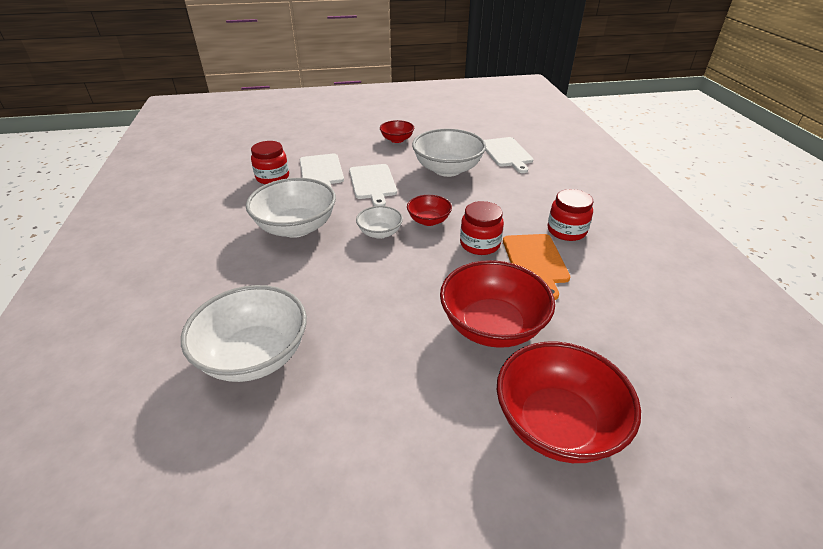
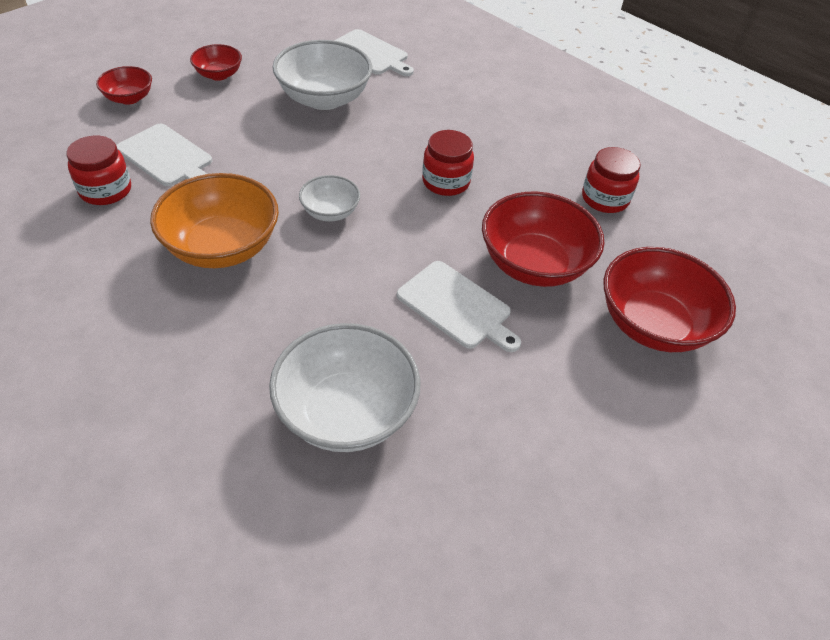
camera: 40 degrees left, 10 degrees up
white bowl [246,178,336,238] -> orange bowl [150,173,279,268]
white cutting board [349,164,397,206] -> white cutting board moved to [397,261,521,352]
red bowl [407,195,452,226] -> red bowl moved to [96,66,152,105]
orange cutting board [503,234,570,300] -> none
red jar [548,189,594,241] -> red jar moved to [582,147,641,213]

